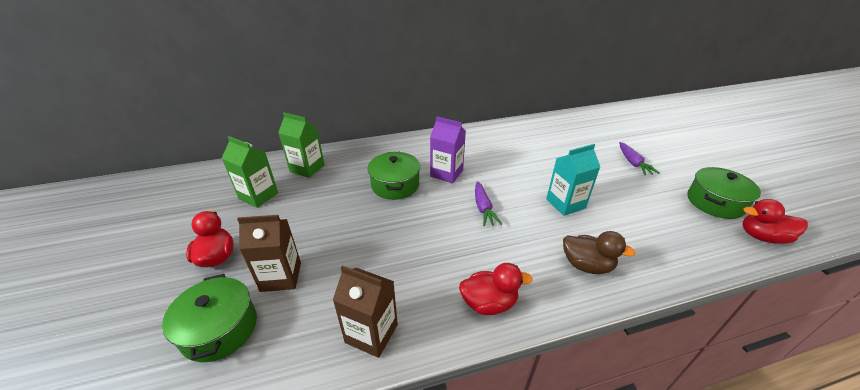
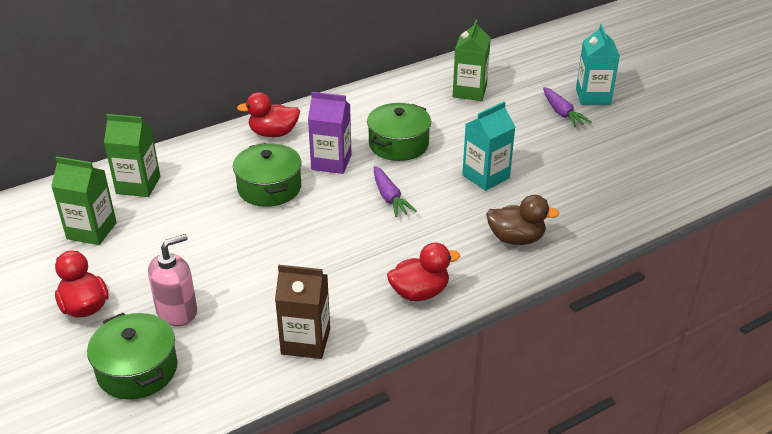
camera: 15 degrees left, 0 degrees up
brown carton [237,215,301,292] -> pink soap dispenser [148,234,197,326]
green pot [687,167,761,219] -> green pot moved to [367,103,431,161]
red duck [742,199,808,244] -> red duck moved to [237,92,300,137]
none -> green carton [453,20,491,101]
none -> turquoise carton [576,24,620,105]

